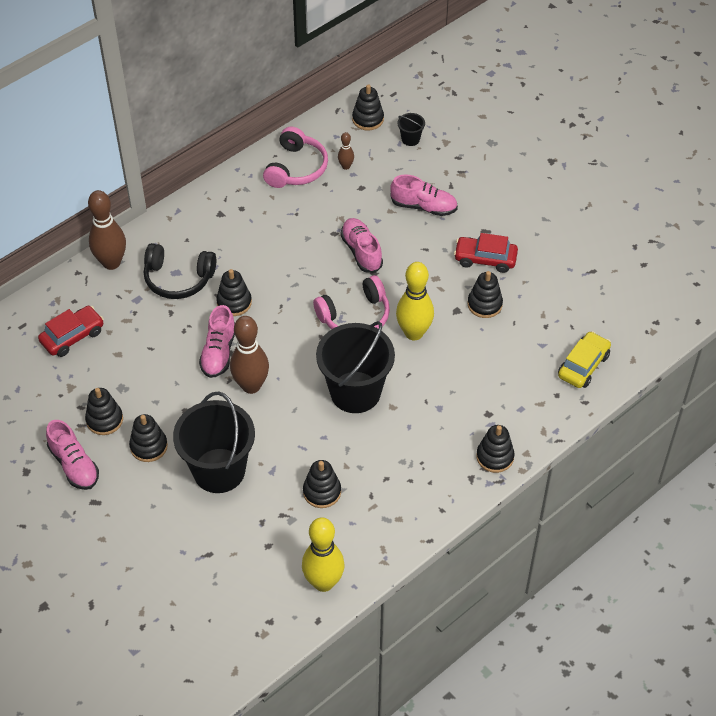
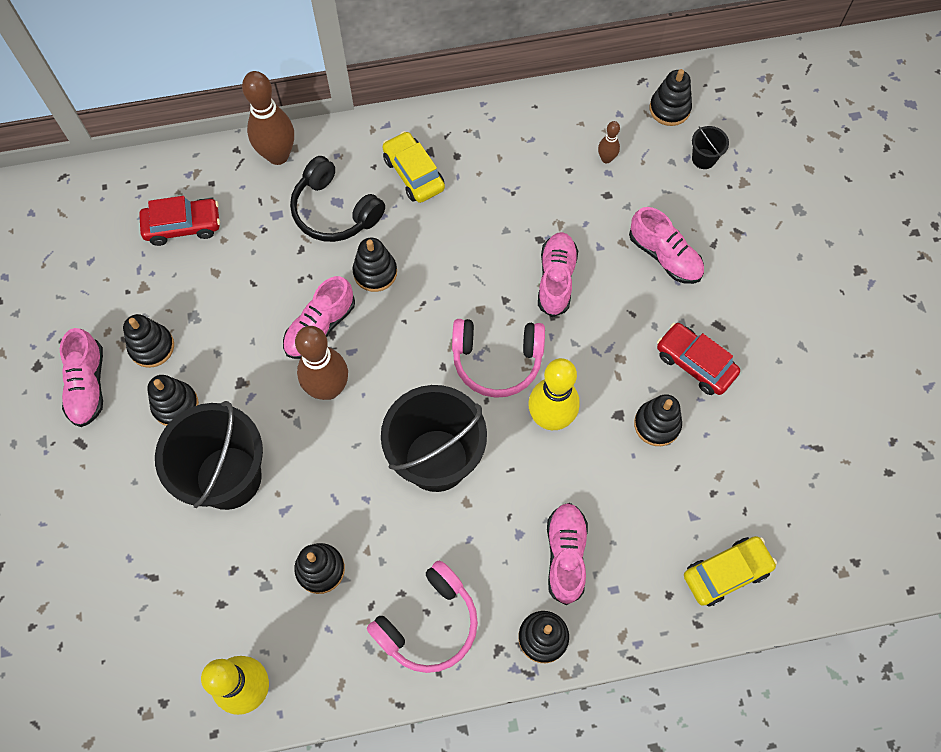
camera: 30 degrees right, 15 degrees up
pink headphones [263,127,328,188] -> pink headphones moved to [367,560,478,673]
none -> yellow car [383,131,445,203]
none -> pink shoe [547,503,588,605]

